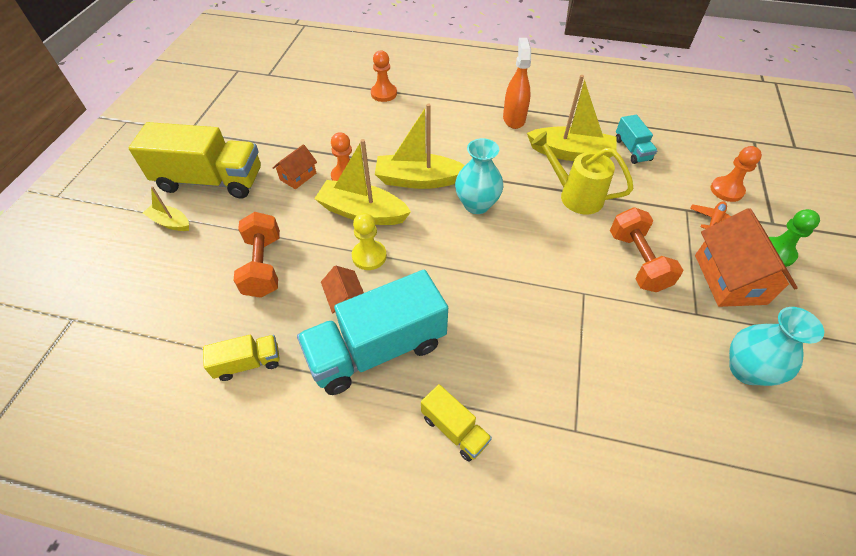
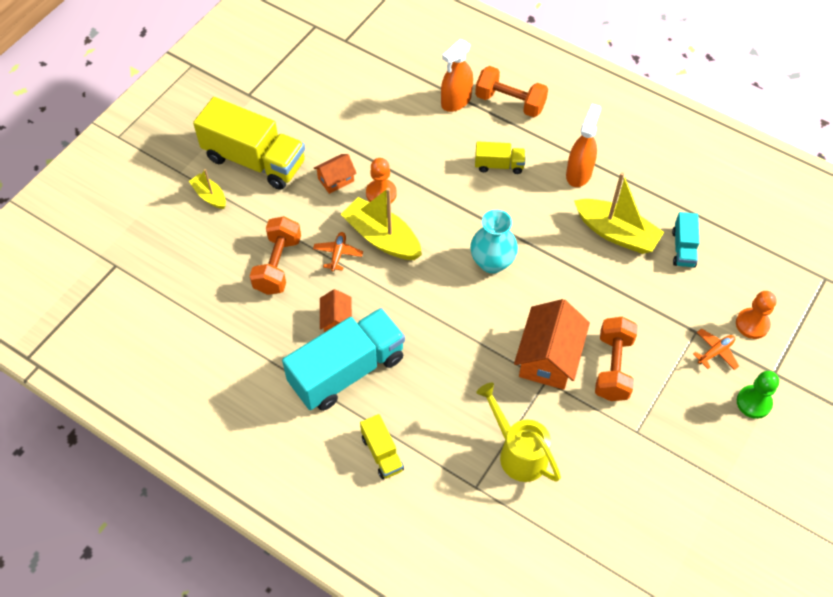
camera: 20 degrees right, 5 degrees up
yellow truck [203,335,280,381] -> yellow truck moved to [475,141,526,174]
turquoise truck [297,270,448,395] -> turquoise truck turned 150 degrees clockwise [282,308,405,411]
yellow pawn [352,213,387,270] -> none
orange pawn [371,50,397,102] -> orange spray bottle [441,39,473,112]
yellow boat [375,104,465,189] -> none
yellow watering can [532,131,634,214] -> yellow watering can moved to [476,383,561,482]
orange house [695,209,798,307] -> orange house moved to [514,299,590,390]
turquoise vase [729,307,824,386] -> none
none -> orange plane [313,232,363,271]
none -> orange dumbbell [475,66,548,117]

